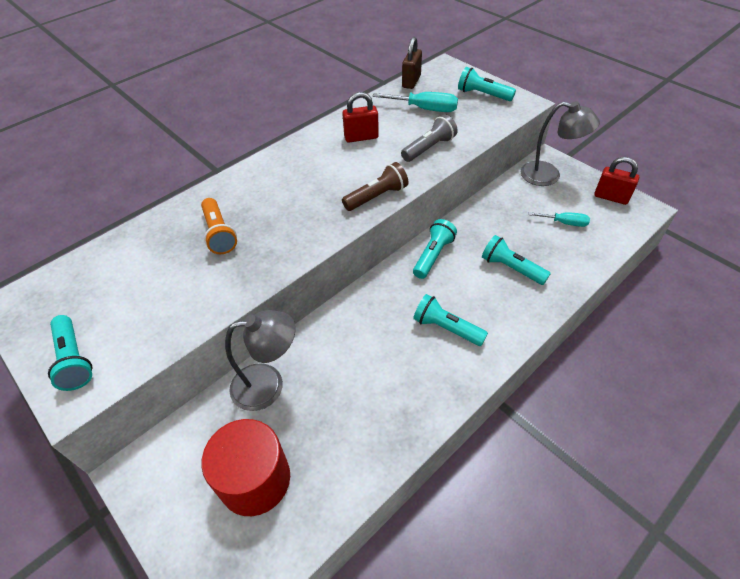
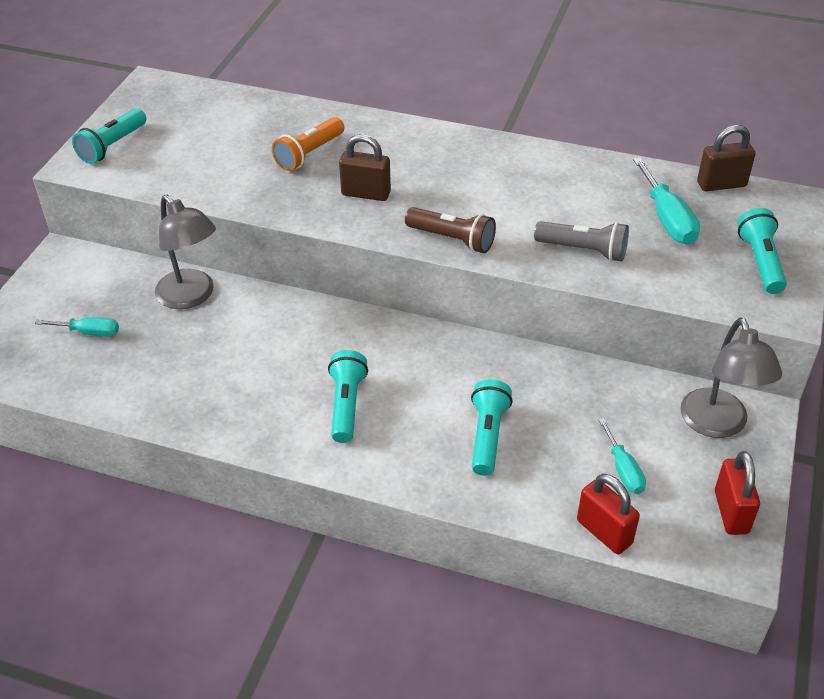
camera: 60 degrees right, 5 degrees down
red cylinder [201,419,290,516] -> turquoise screwdriver [35,317,119,337]
red padlock [342,92,379,143] -> red padlock moved to [577,474,640,554]
turquoise flashlight [413,219,457,279] -> none
none -> brown padlock [339,134,391,201]

